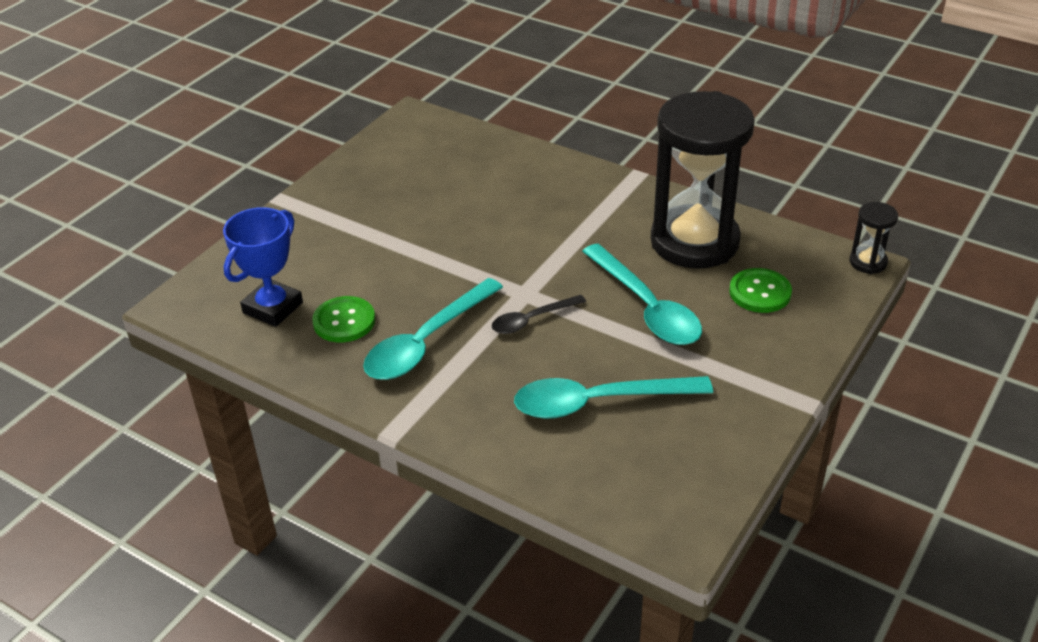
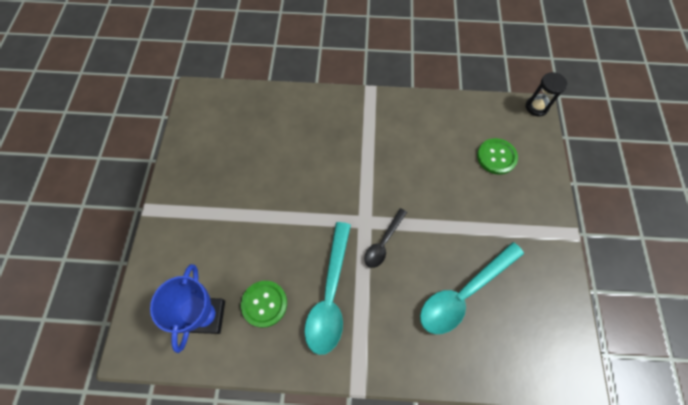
camera: 30 degrees left, 25 degrees up
turquoise spoon [582,244,702,345] -> none
black hourglass [650,91,755,269] -> none

